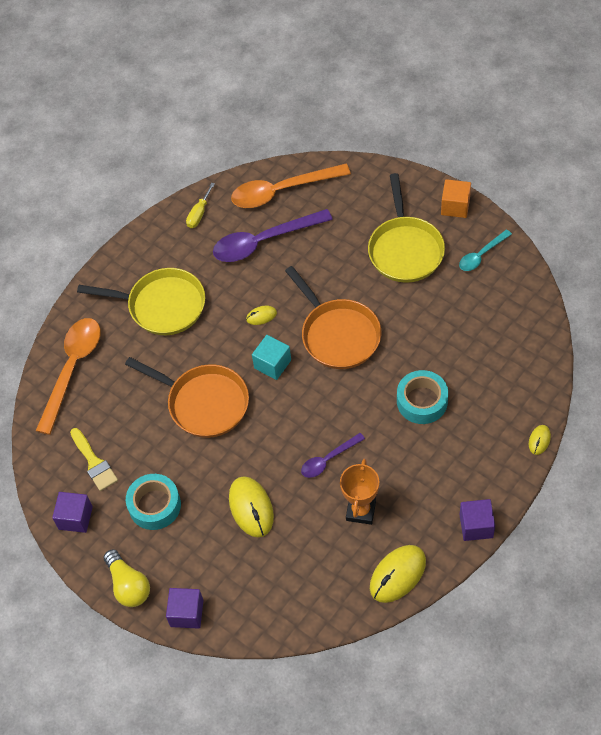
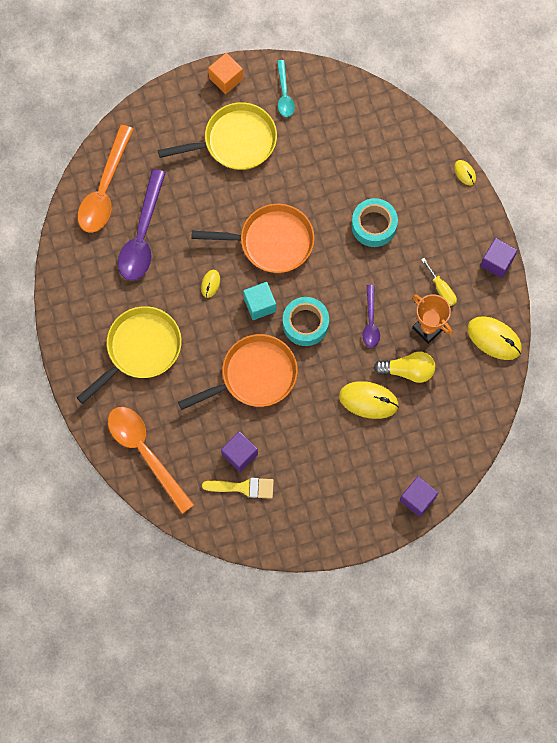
camera: 60 degrees left, 15 degrees up
purple cube [52,492,93,533] -> purple cube moved to [221,431,258,472]
yellow light bulb [103,549,150,607] -> yellow light bulb moved to [373,351,435,383]
turquoise tape [126,474,181,530] -> turquoise tape moved to [283,297,329,346]
yellow screwdriver [186,183,215,228] -> yellow screwdriver moved to [421,258,457,306]
yellow pan [368,173,445,283] -> yellow pan turned 45 degrees counterclockwise [158,102,277,170]
yellow mouse [370,545,426,603] -> yellow mouse turned 45 degrees counterclockwise [467,316,522,360]

